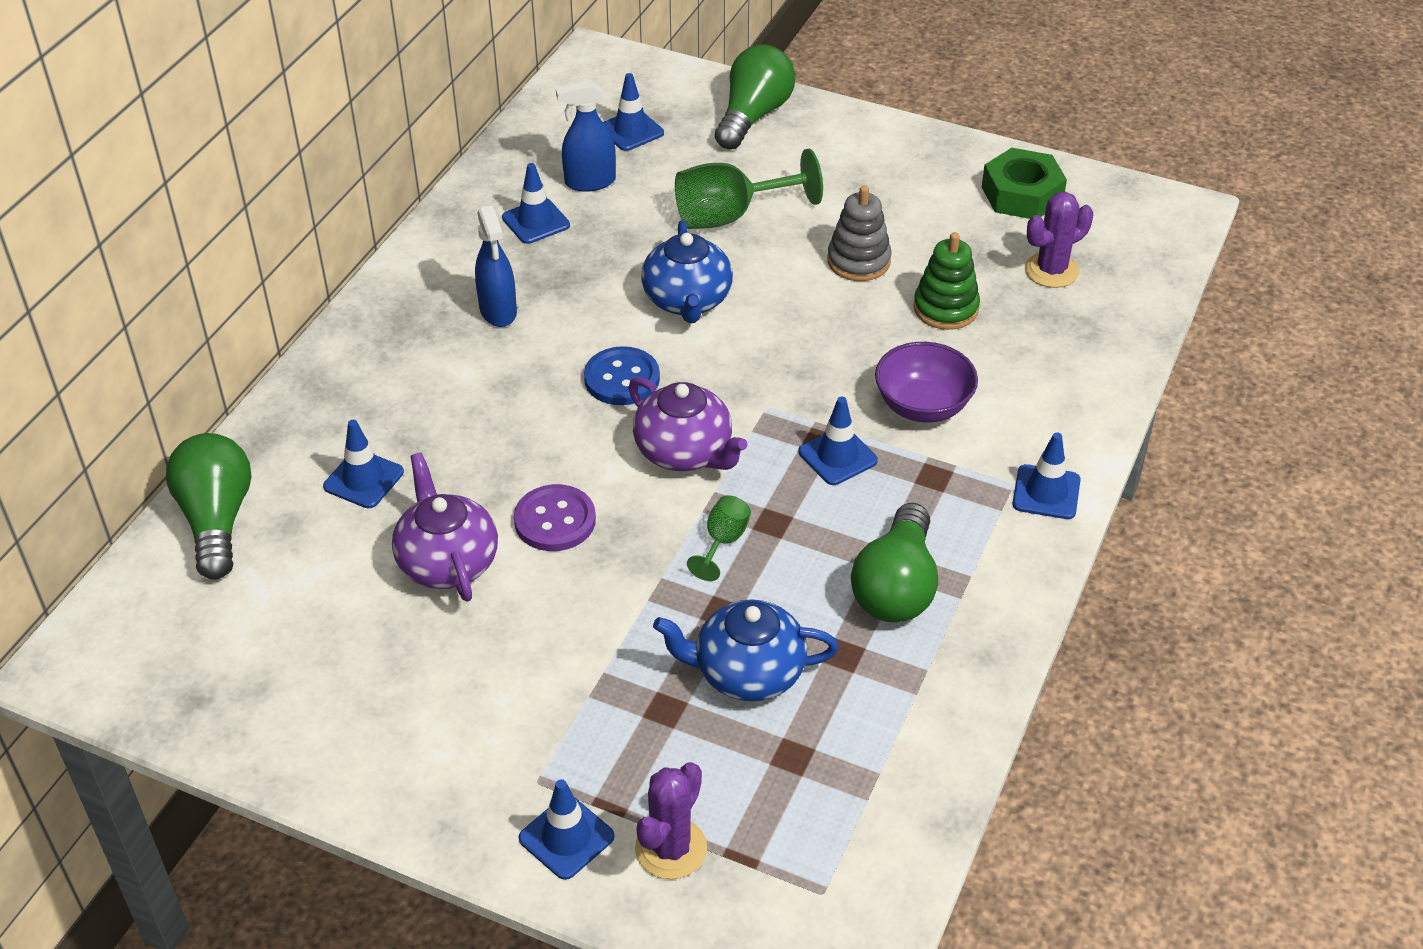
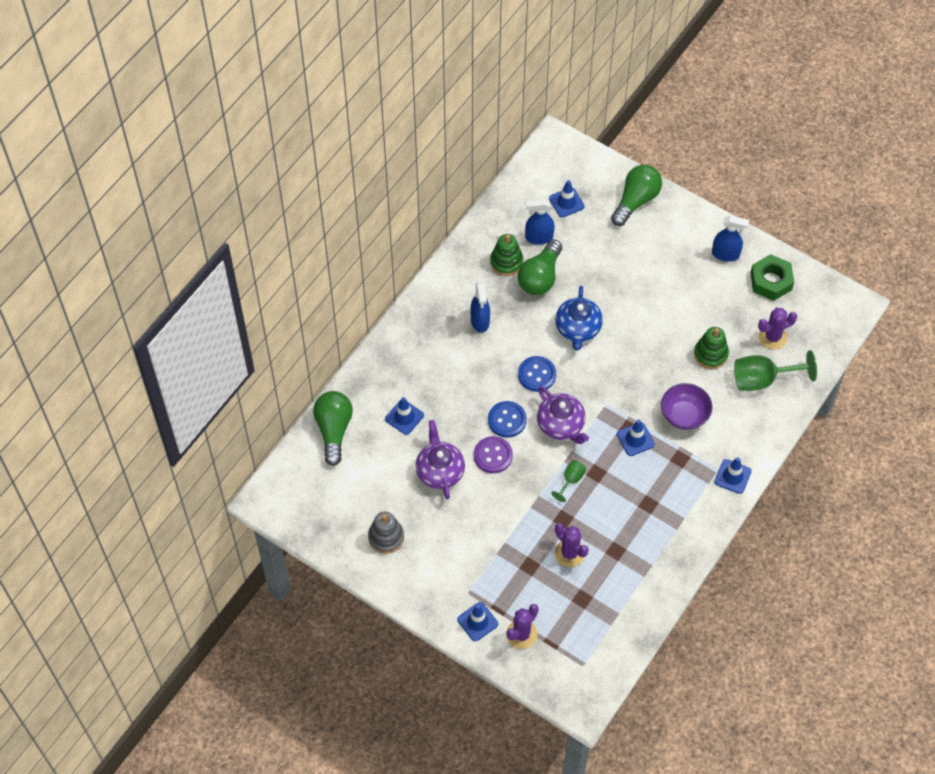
camera: 10 degrees right, 15 degrees up
blue traffic cone [502,163,570,244] -> green stacking toy [490,234,523,276]
blue teapot [653,600,839,701] -> purple cactus [555,523,589,567]
green goblet [675,149,823,229] -> green goblet moved to [734,350,817,391]
grey stacking toy [827,185,892,281] -> grey stacking toy moved to [368,511,404,554]
green light bulb [851,503,938,622] -> green light bulb moved to [518,240,562,295]
none -> blue button [488,401,527,438]
none -> blue spray bottle [712,215,749,262]

